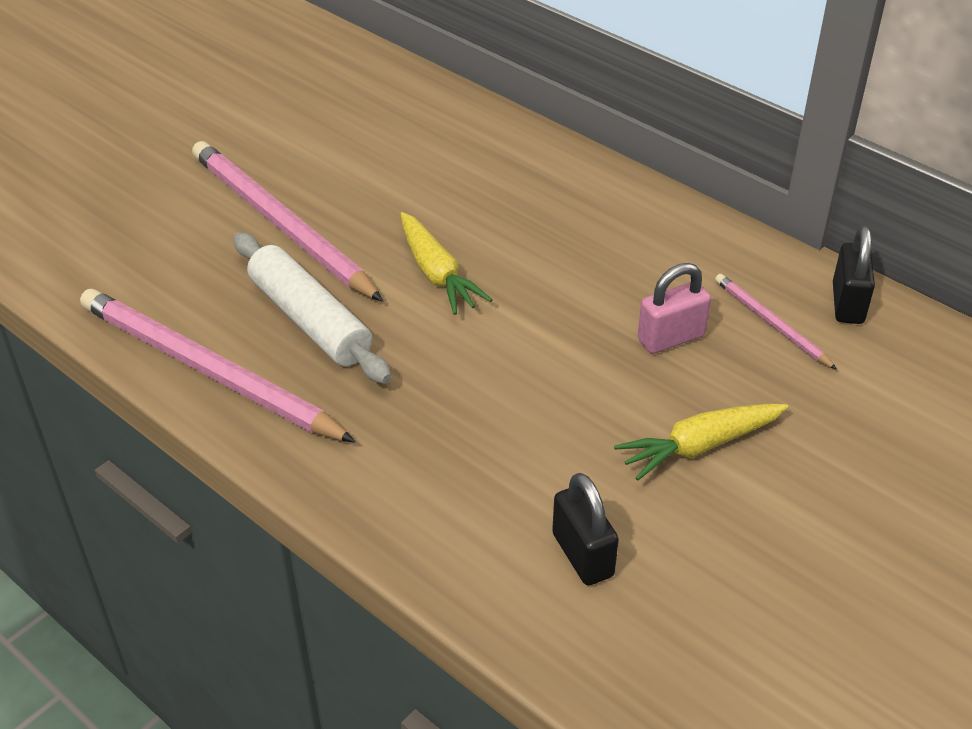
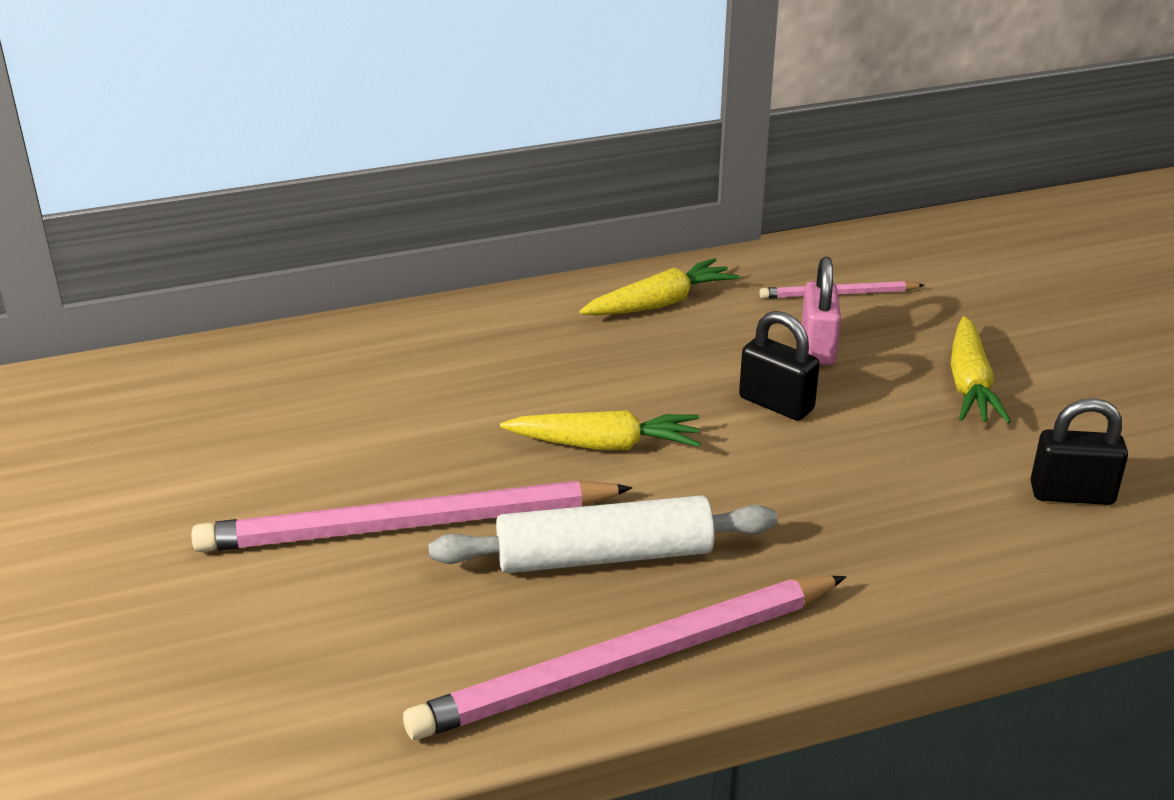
camera: 60 degrees left, 10 degrees down
black padlock [833,225,875,324] -> black padlock moved to [739,311,820,421]
none -> yellow carrot [580,258,739,316]

